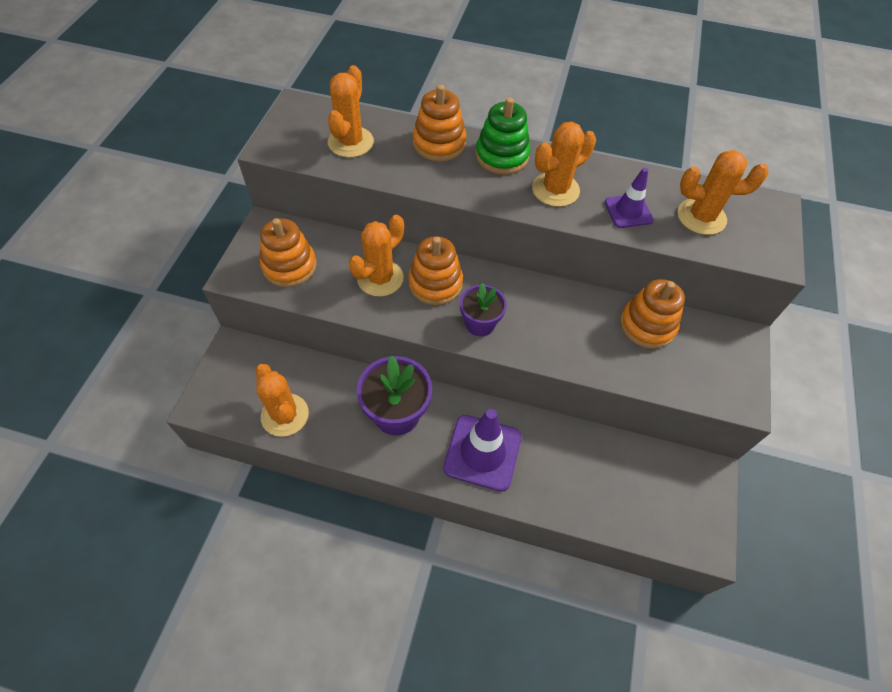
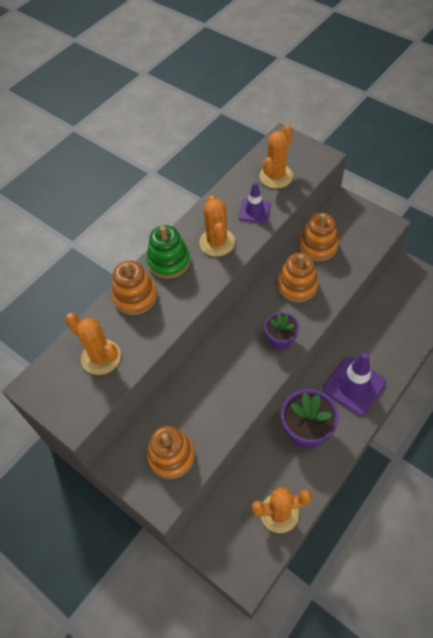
camera: 60 degrees left, 0 degrees up
orange cactus [349,215,404,297] -> none
orange stacking toy [408,236,463,305] -> orange stacking toy moved to [278,253,318,302]

